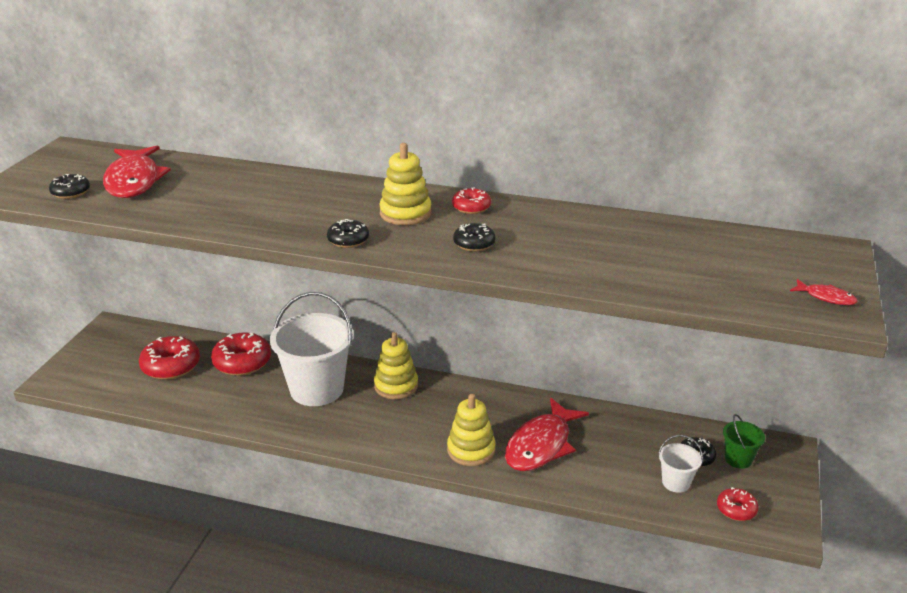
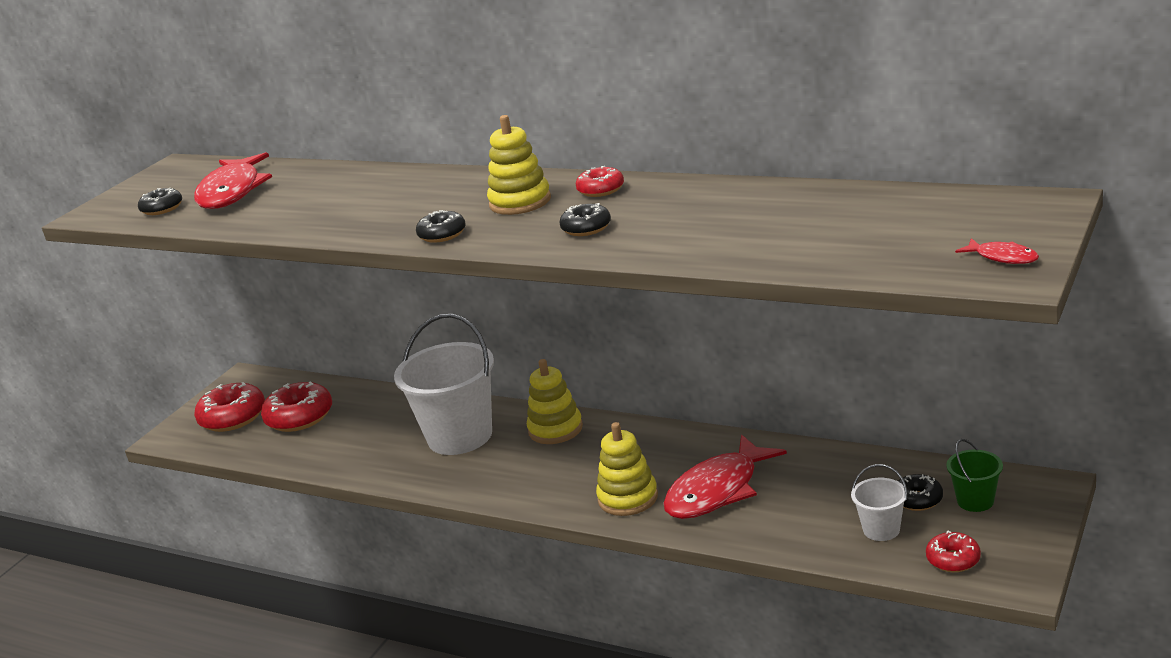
camera: 15 degrees right, 5 degrees down
red donut [211,332,271,376] -> red donut moved to [194,382,265,432]

